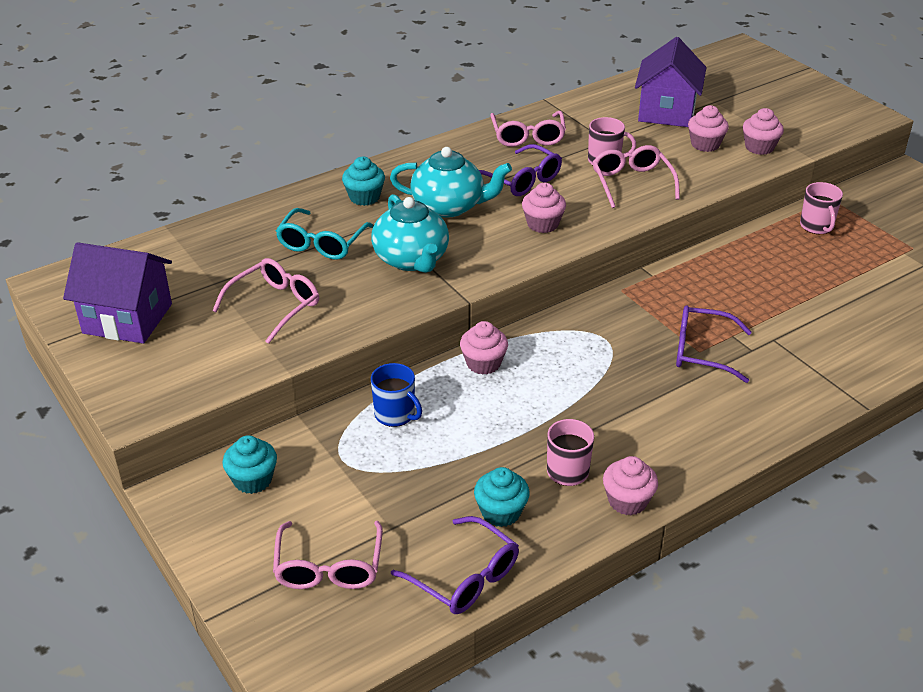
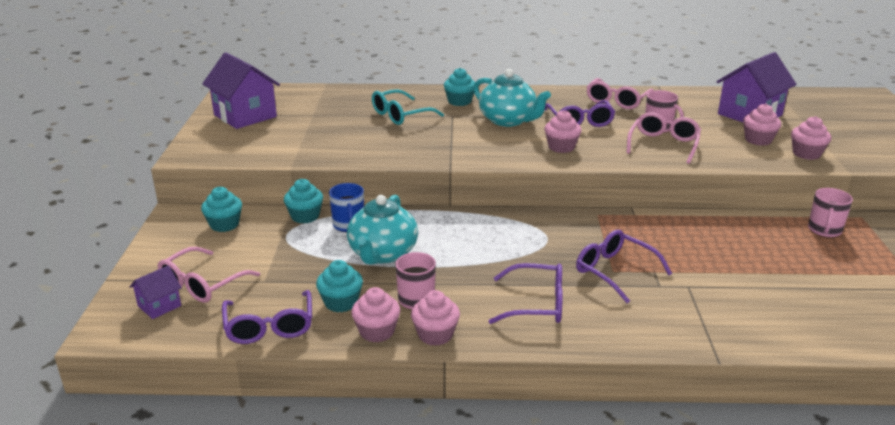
camera: 35 degrees right, 10 degrees down
pink glasses [212,258,319,344] -> none
turquoise teapot [371,194,449,273] -> turquoise teapot moved to [347,195,418,265]
pink cupcake [460,321,508,375] -> pink cupcake moved to [351,287,400,343]
none -> purple house [130,265,182,319]
none -> turquoise cupcake [284,179,323,223]
none -> purple glasses [489,263,563,324]

